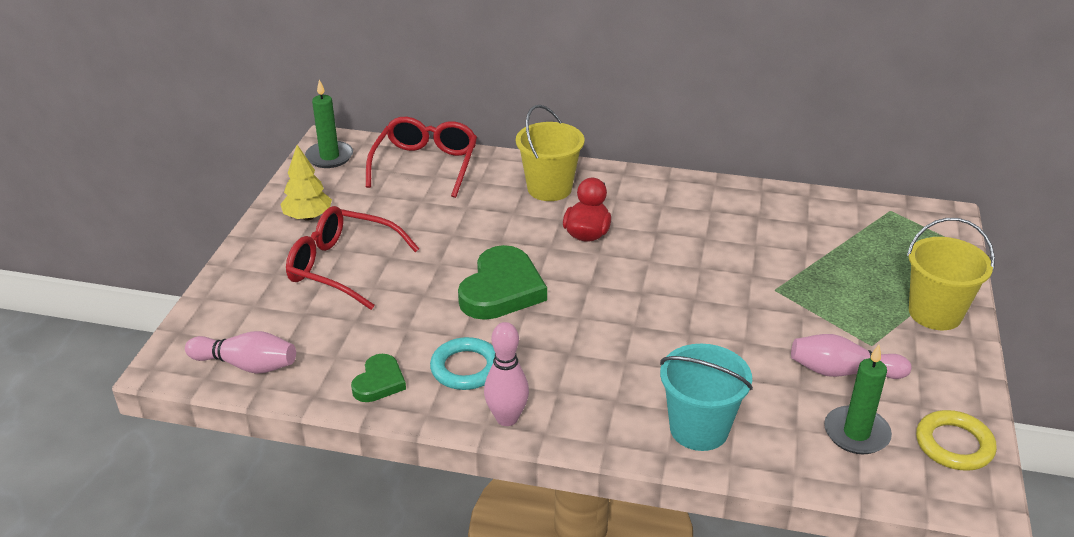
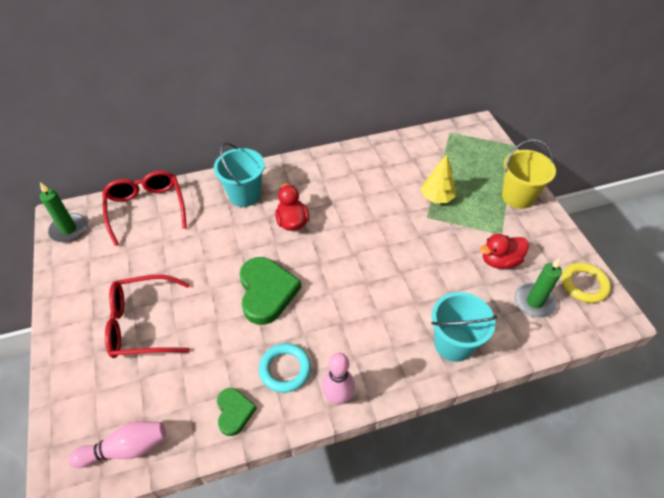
camera: 30 degrees left, 15 degrees up
yellow tree [280,145,332,221] -> yellow tree moved to [421,155,456,203]
yellow bucket [516,105,585,201] -> turquoise bucket [214,142,265,207]
pink bowling pin [791,334,911,379] -> red duck [480,234,529,269]

